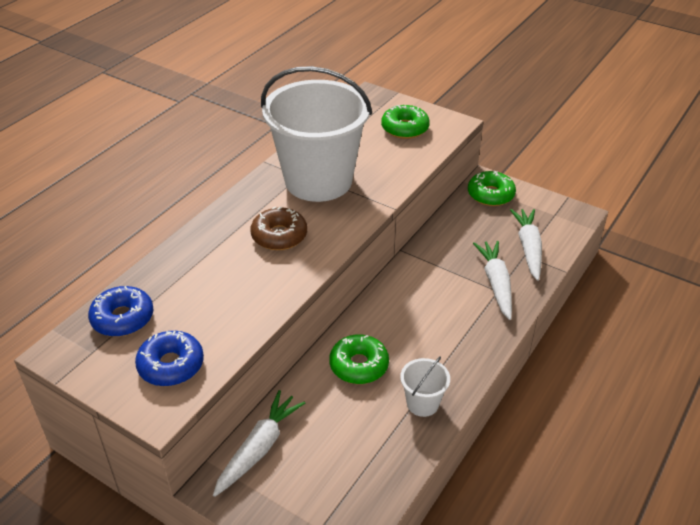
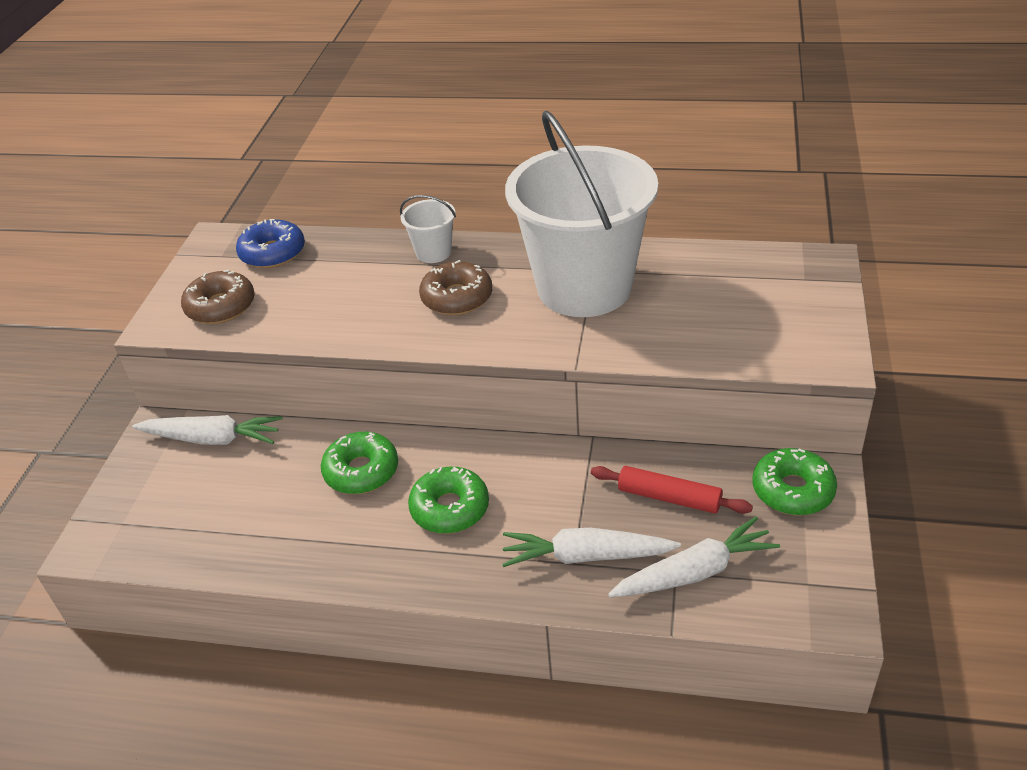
camera: 70 degrees right, 0 degrees up
blue donut [135,331,204,386] -> brown donut [181,270,255,324]
green donut [381,105,430,139] -> green donut moved to [408,467,489,534]
white bucket [400,356,450,417] -> white bucket moved to [400,195,456,263]
white carrot [473,241,512,320] -> white carrot turned 150 degrees counterclockwise [502,528,681,567]
none -> red rolling pin [591,466,753,514]

